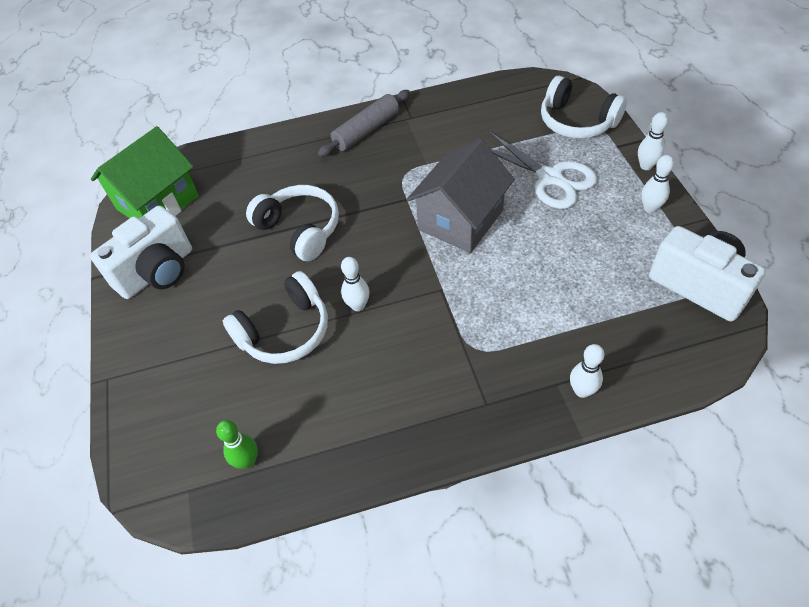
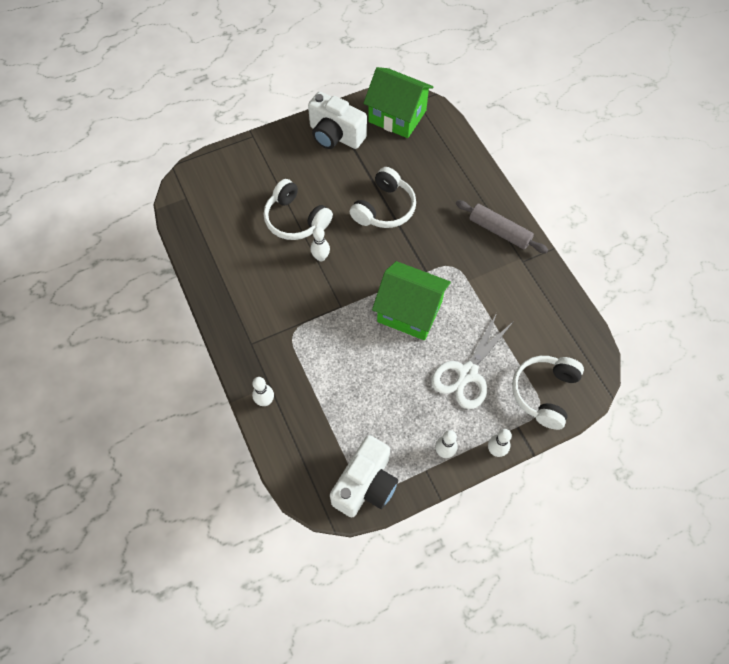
camera: 75 degrees right, 10 degrees up
green bowling pin [216,420,258,469] -> none
grey house [407,139,515,253] -> green house [372,261,451,340]

